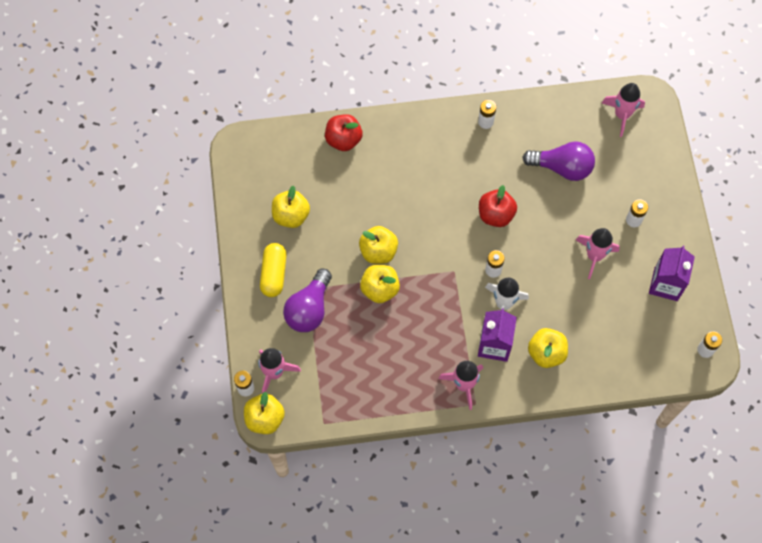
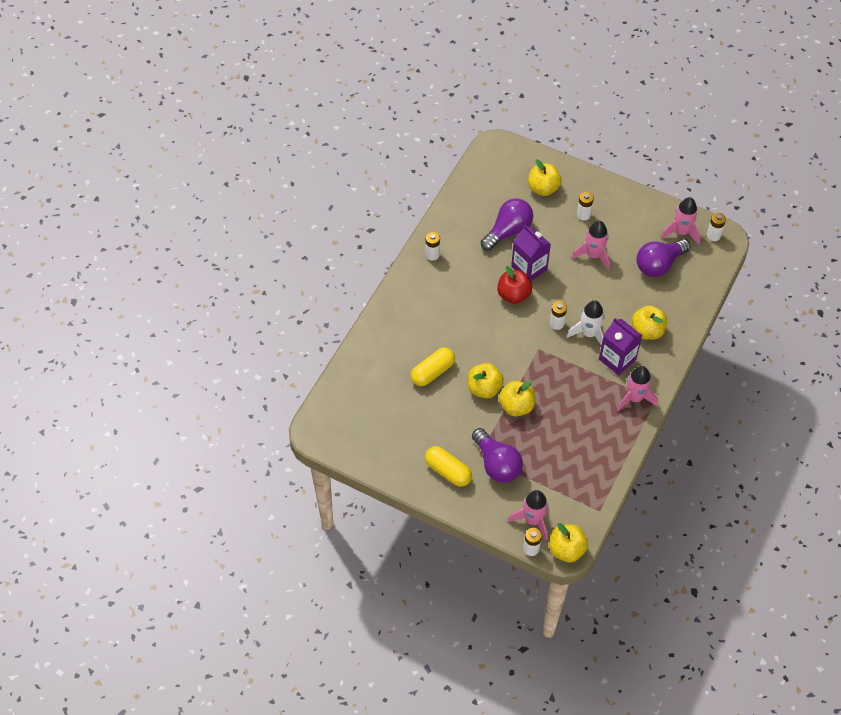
camera: 55 degrees left, 10 degrees down
yellow apple [272,186,310,228] -> yellow apple moved to [528,159,561,196]
red apple [325,114,363,151] -> none
pink rocket [602,83,645,137] -> pink rocket moved to [661,197,701,245]
purple carton [649,246,695,301] -> purple carton moved to [511,225,551,281]
none -> yellow capsule [411,347,455,386]
none -> purple light bulb [636,239,690,277]

